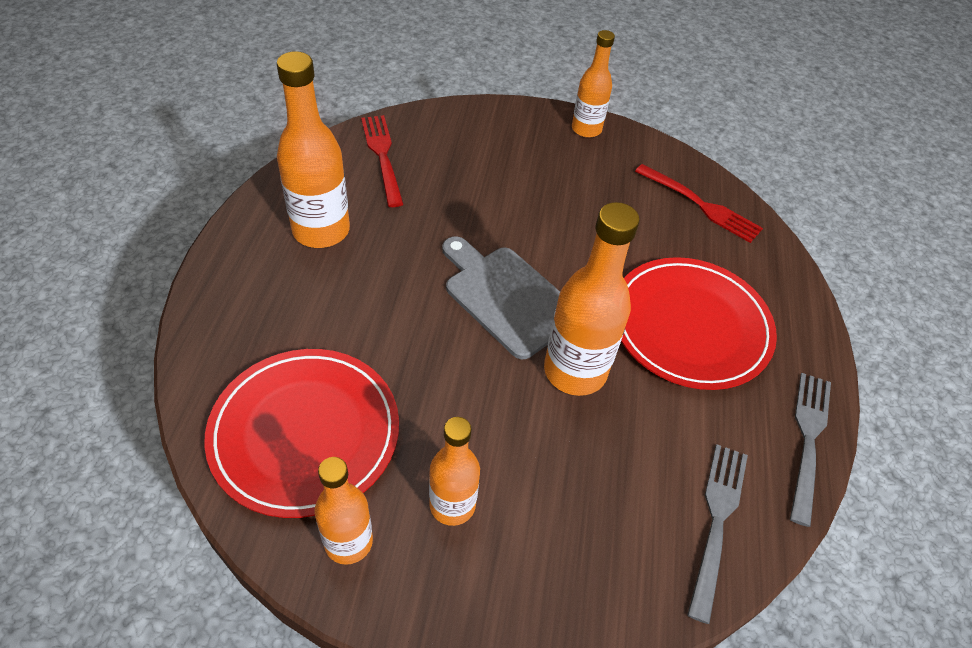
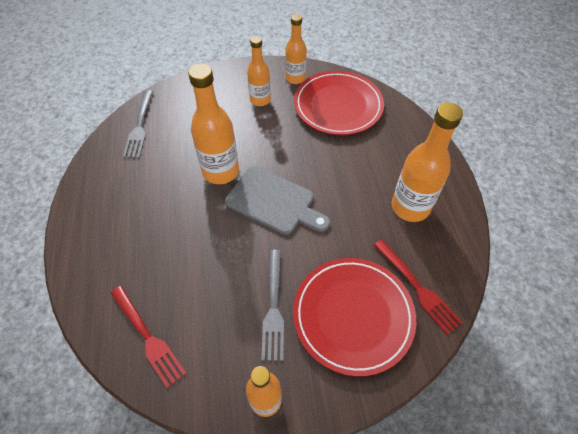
camera: 165 degrees right, 5 degrees up
red plate [621,257,777,390] -> red plate moved to [293,258,416,376]
red fork [635,164,763,243] -> red fork turned 150 degrees counterclockwise [110,286,187,389]
grey fork [790,373,831,527] -> grey fork moved to [261,250,284,361]

